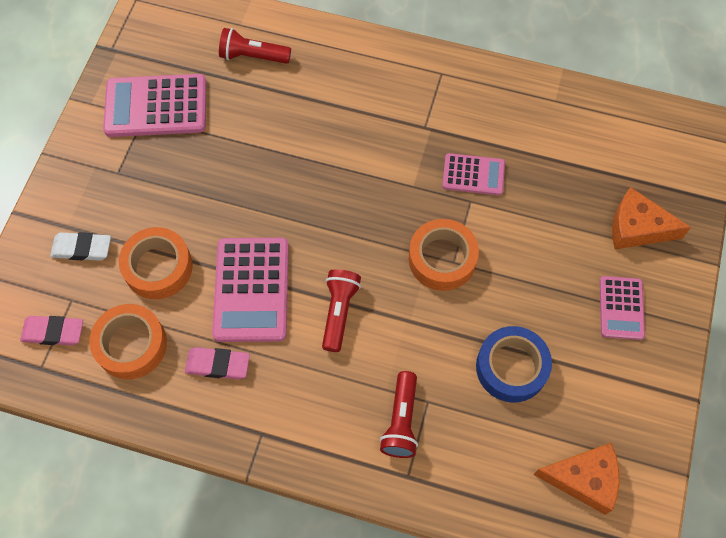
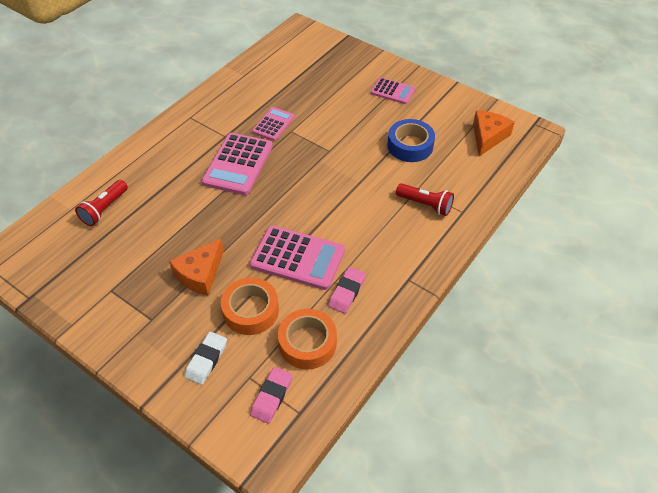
camera: 70 degrees left, 15 degrees down
pink calculator [103,74,206,137] -> pink calculator moved to [202,133,273,195]
red flashlight [322,269,361,352] -> none
orange tape [409,219,479,291] -> none
orange cheese [612,187,691,249] -> orange cheese moved to [169,239,224,295]

